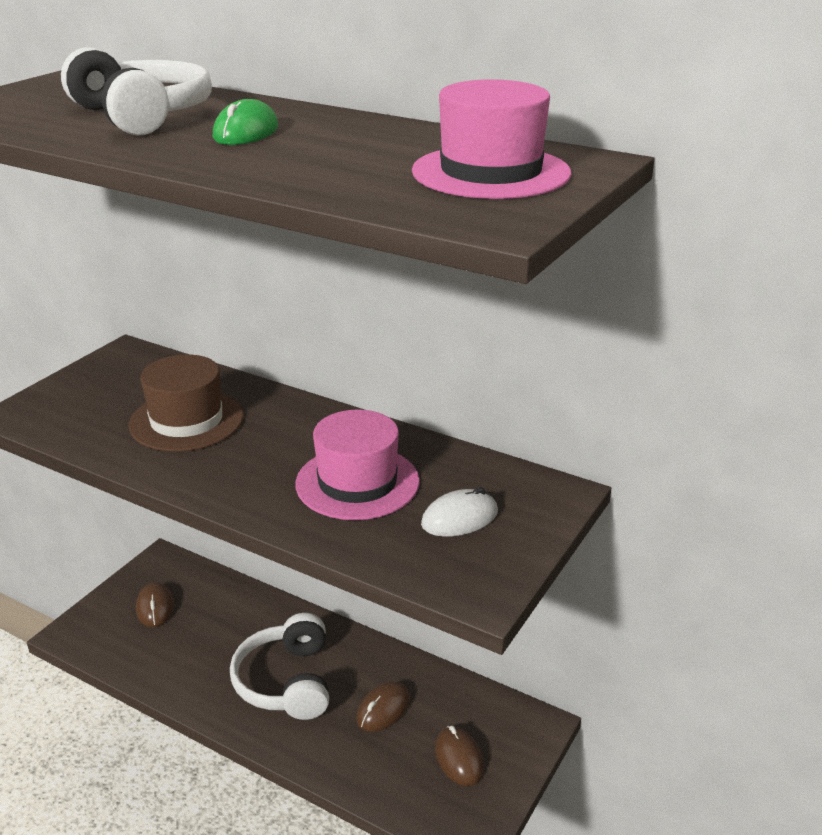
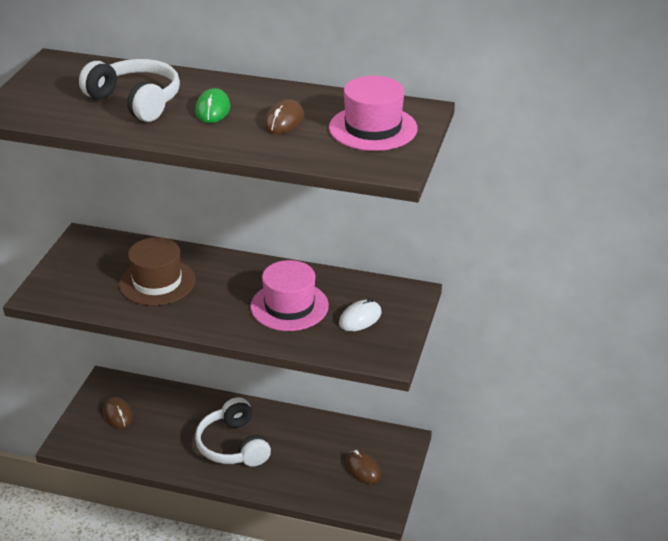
camera: 15 degrees left, 5 degrees up
brown mouse [357,682,410,732] -> brown mouse moved to [264,99,304,134]

